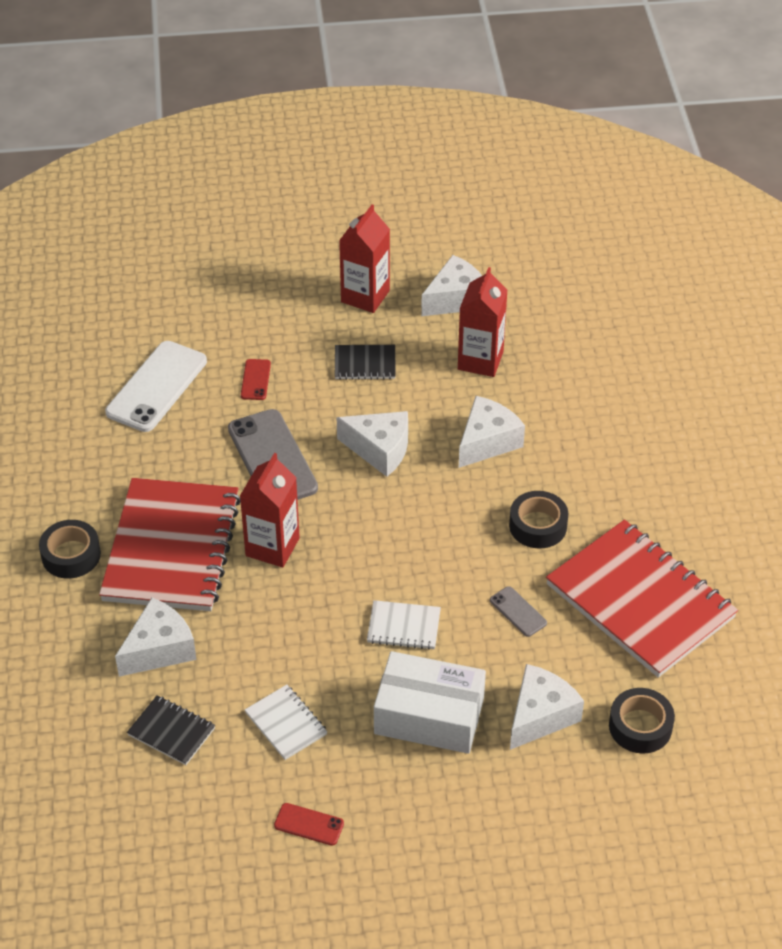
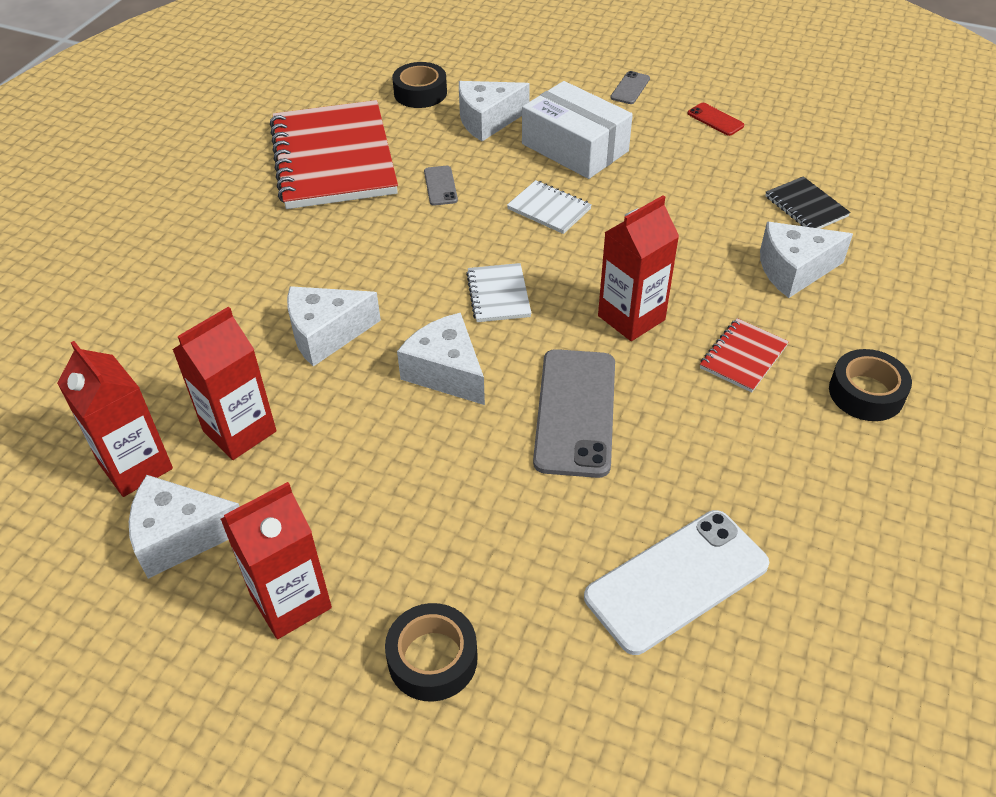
camera: 150 degrees left, 0 degrees up
red notebook [99,478,241,611] -> red notebook [700,318,789,393], size x0.43
red phone [241,359,271,400] -> none
white notebook [245,685,327,760] -> white notebook moved to [466,263,531,322]
black notebook [335,345,396,380] -> none
black tape [509,491,568,548] -> black tape moved to [385,603,478,702]
none -> red carton [57,341,173,497]
none -> grey phone [611,71,650,104]

